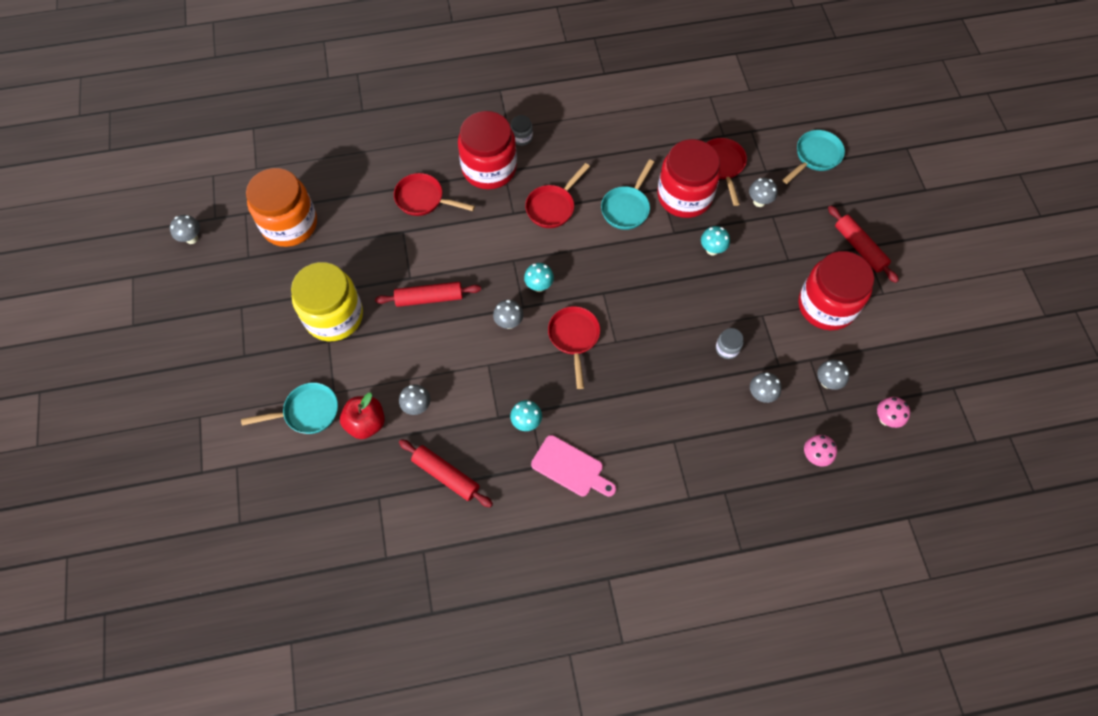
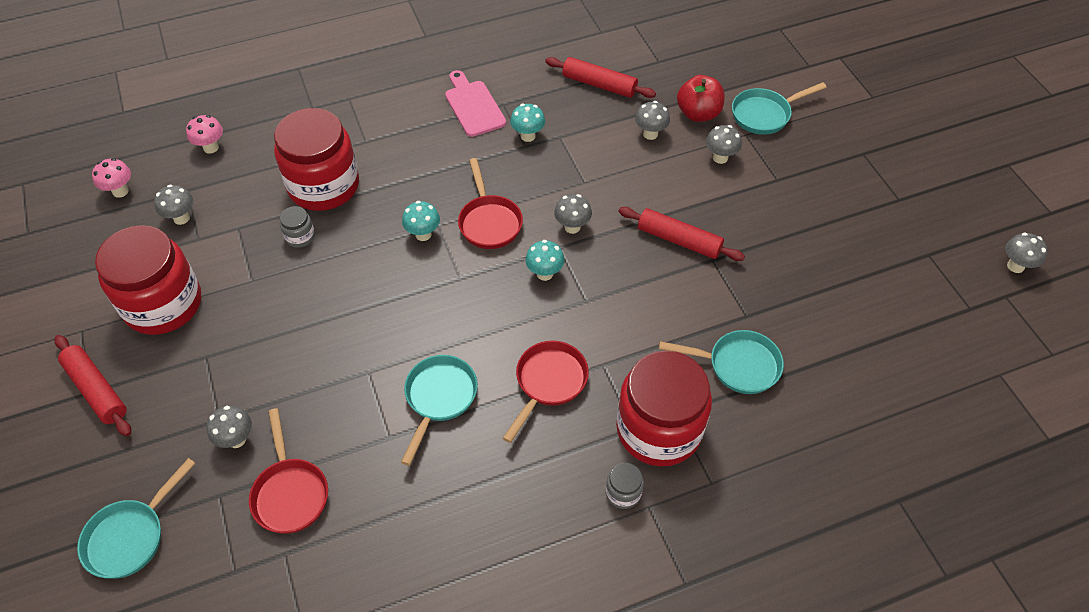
camera: 170 degrees right, 10 degrees down
orange jar [246,168,317,247] -> none
yellow jar [291,262,363,341] -> none
red rolling pin [375,282,481,307] -> red rolling pin turned 45 degrees clockwise [618,207,745,261]
red pan [394,173,475,216] -> turquoise pan [659,330,784,394]
pink cutting board [531,435,616,497] -> pink cutting board turned 45 degrees clockwise [445,70,506,137]
red jar [657,139,721,218] -> red jar moved to [274,108,359,211]
turquoise mushroom [701,226,730,255] -> turquoise mushroom moved to [402,201,440,241]
grey mushroom [750,372,782,403] -> grey mushroom moved to [706,125,742,164]

